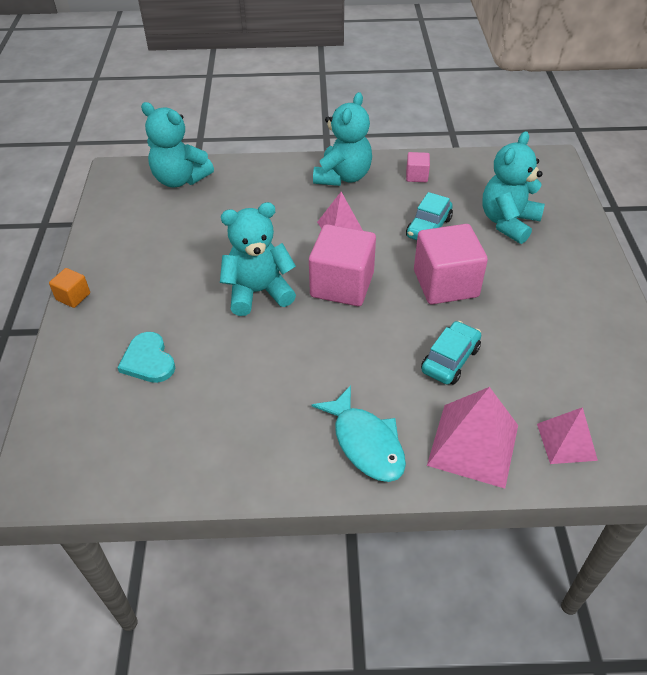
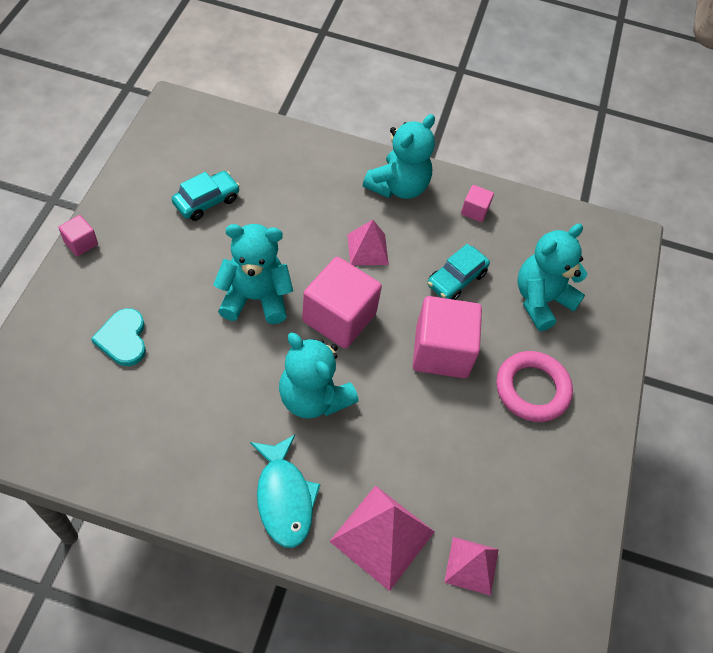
camera: 10 degrees right, 10 degrees up
orange cube [49,268,90,308] -> pink cube [58,215,98,256]
turquoise teddy bear [141,102,214,187] -> turquoise teddy bear moved to [279,333,358,419]
turquoise car [421,321,481,385] -> turquoise car moved to [172,171,240,221]
none -> pink ring [496,351,573,422]

